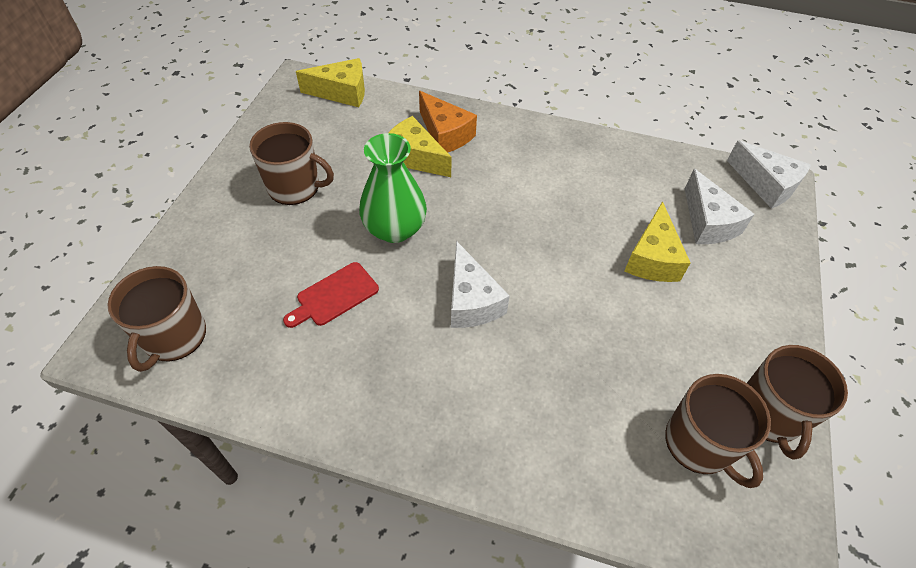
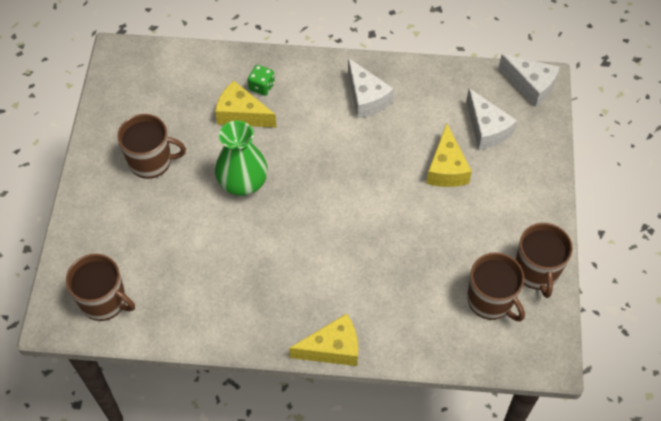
camera: 10 degrees left, 5 degrees up
brown mug [107,266,206,372] -> brown mug turned 60 degrees counterclockwise [66,254,135,321]
red cutting board [283,262,379,328] -> none
yellow cheese [296,58,365,107] -> yellow cheese moved to [289,313,358,366]
orange cheese [419,91,477,153] -> green dice [248,65,275,96]
white cheese [451,241,510,328] -> white cheese moved to [348,58,394,118]

